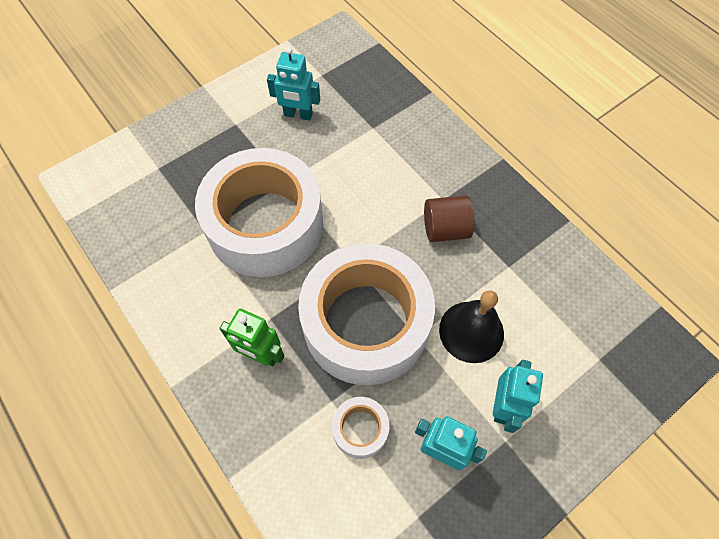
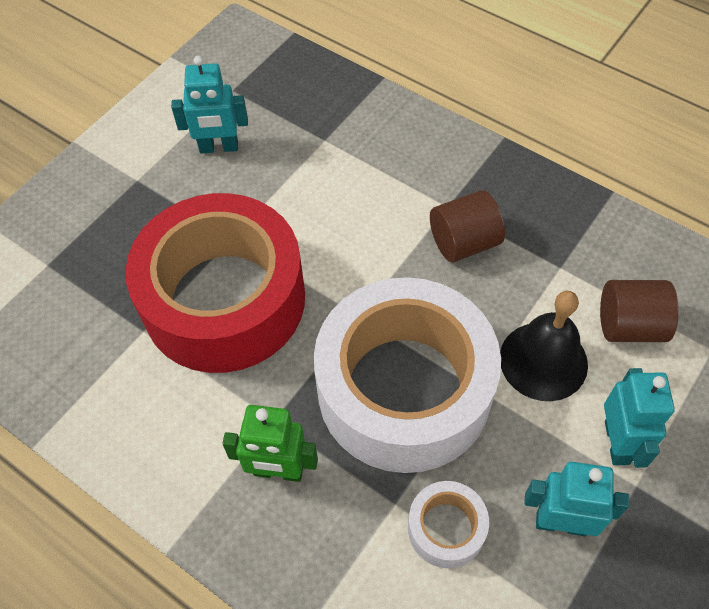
camera: 15 degrees left, 5 degrees down
white tape [195,148,323,277] -> red tape [126,193,305,373]
none -> brown cylinder [600,280,679,342]

